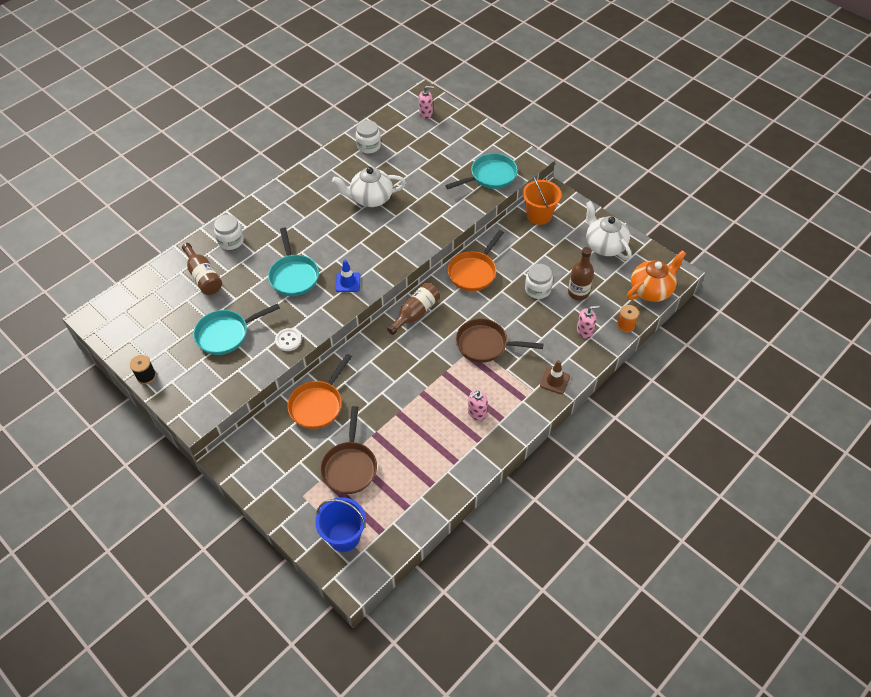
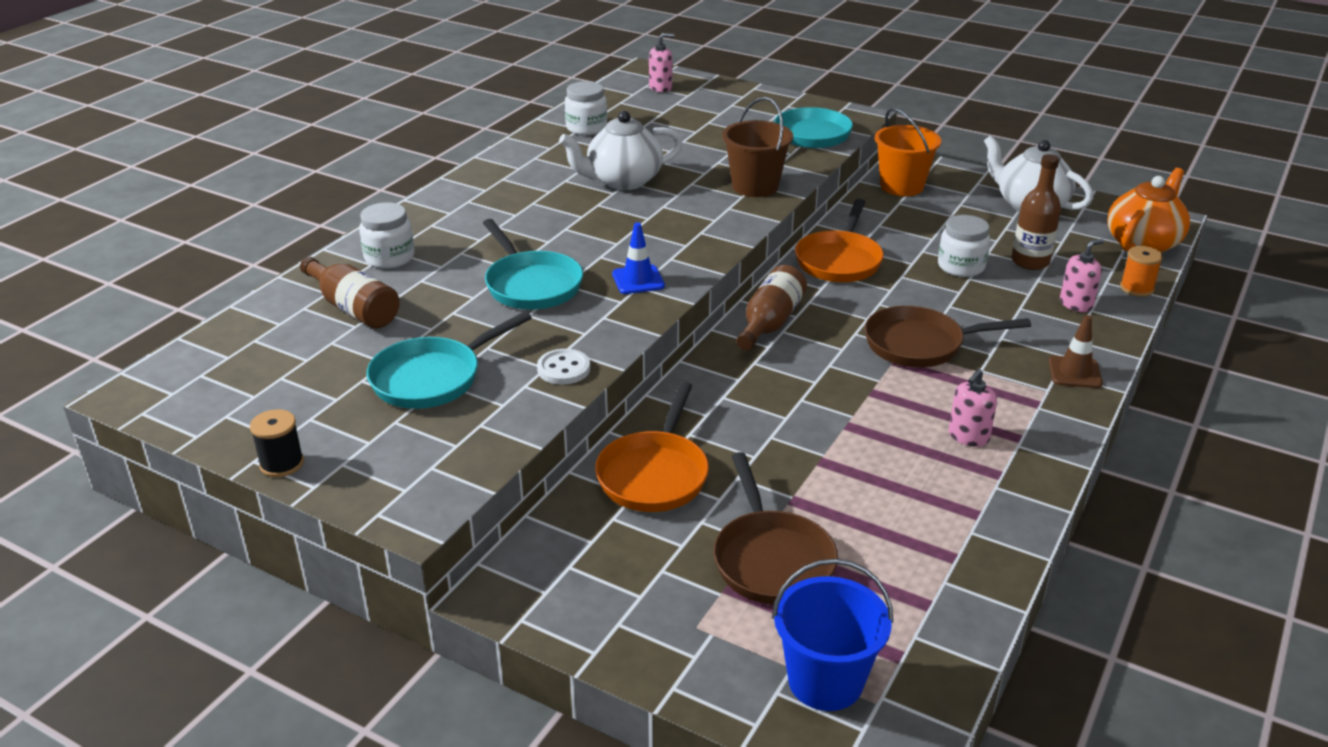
camera: 15 degrees left, 20 degrees down
none -> brown bucket [722,97,793,197]

